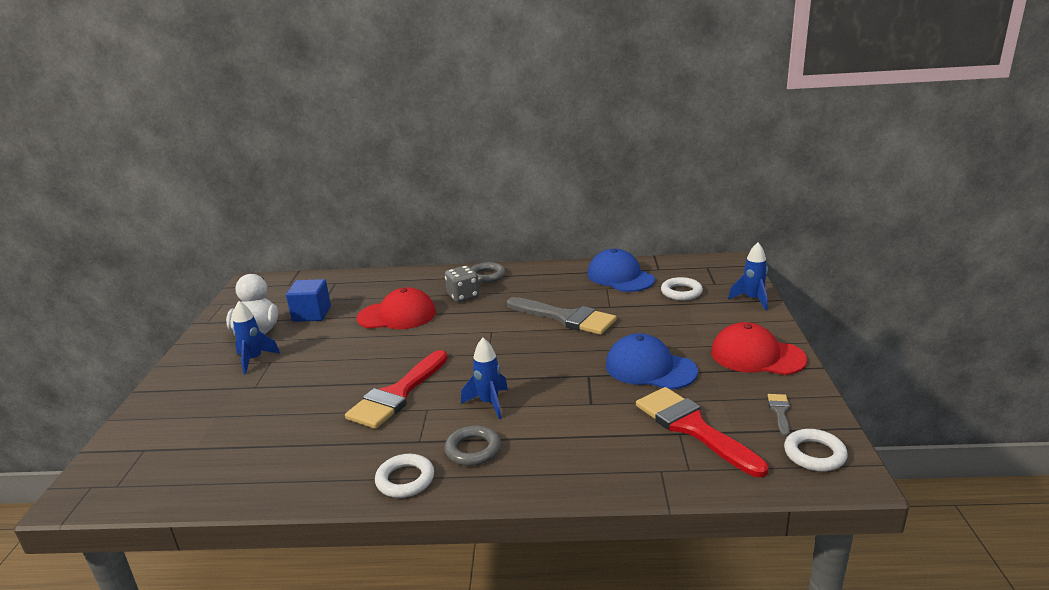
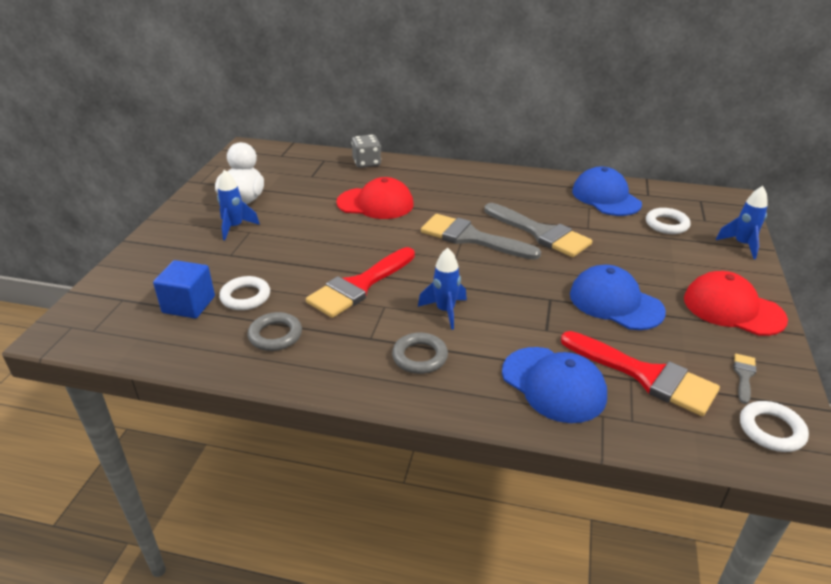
camera: 10 degrees right, 10 degrees up
blue cube [286,279,331,322] -> blue cube moved to [153,260,215,319]
white ring [375,454,434,498] -> white ring moved to [219,276,270,310]
grey dice [445,266,480,302] -> grey dice moved to [351,135,381,168]
grey ring [471,262,506,283] -> grey ring moved to [247,312,302,351]
red brush [636,387,768,477] -> red brush turned 150 degrees clockwise [561,331,720,416]
none -> grey brush [421,214,541,260]
none -> blue cap [502,347,607,423]

